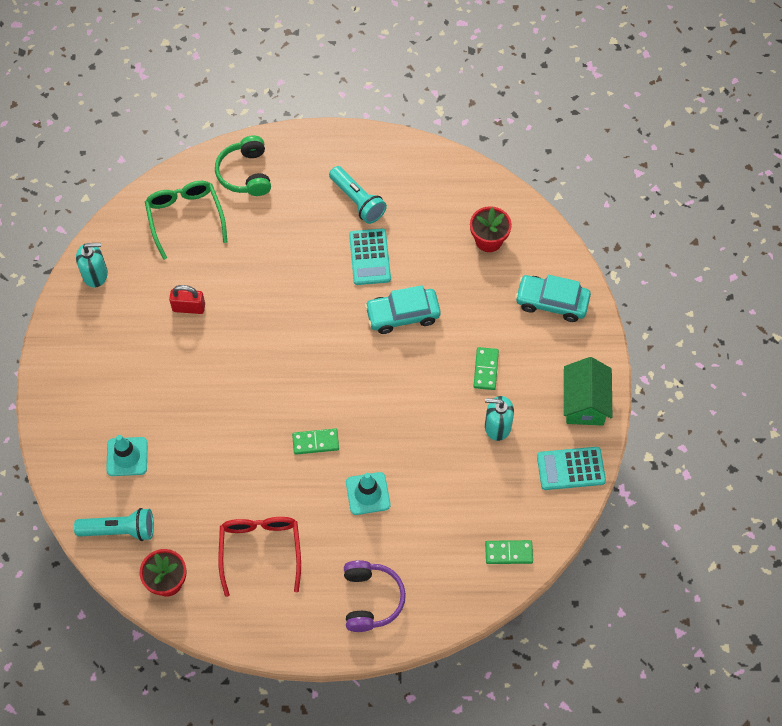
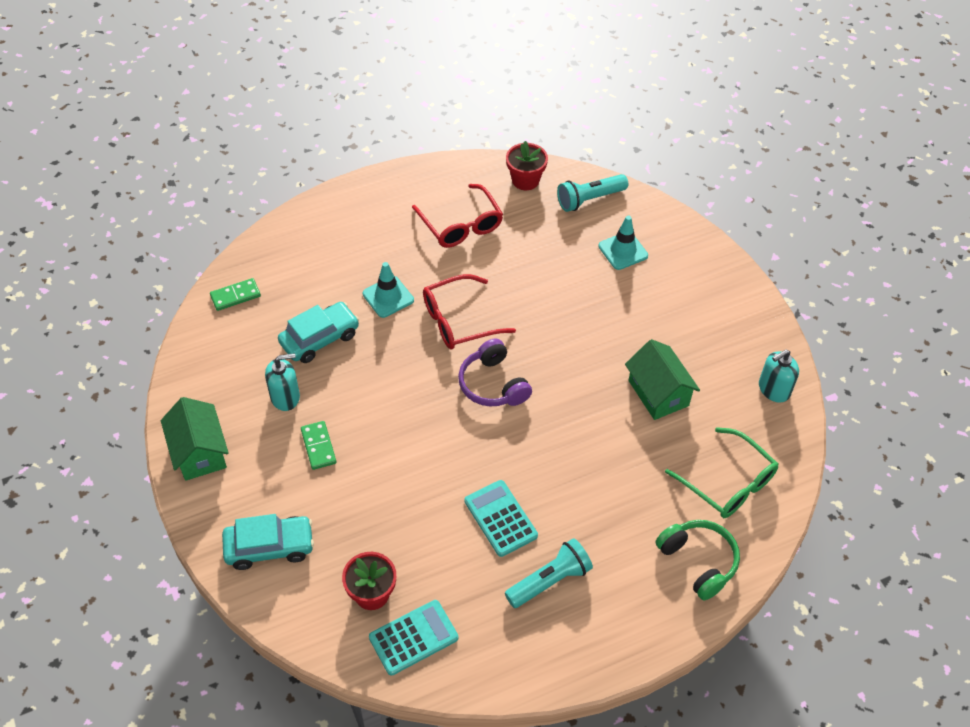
camera: 155 degrees right, 10 degrees down
red padlock [169,285,205,314] -> green house [625,339,700,420]
green domino [292,428,339,455] -> red glasses [423,274,516,349]
turquoise flashlight [329,166,387,224] -> turquoise flashlight turned 120 degrees clockwise [505,538,593,608]
purple headphones [344,560,406,632] -> purple headphones moved to [458,338,532,407]
turquoise car [365,285,441,334] -> turquoise car moved to [278,302,359,363]
turquoise calculator [537,447,606,490] -> turquoise calculator moved to [369,600,458,676]

